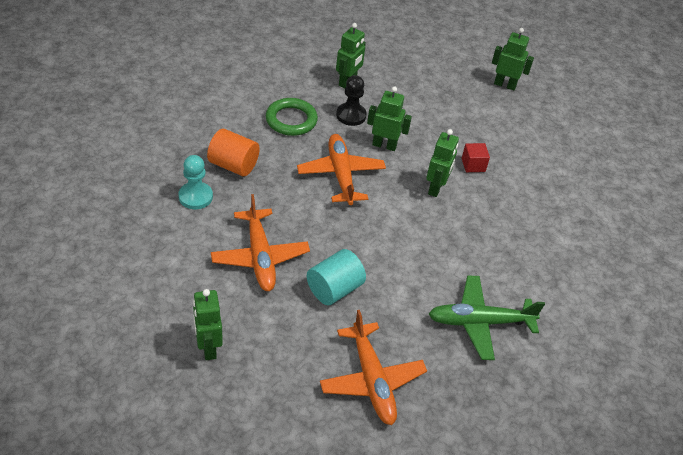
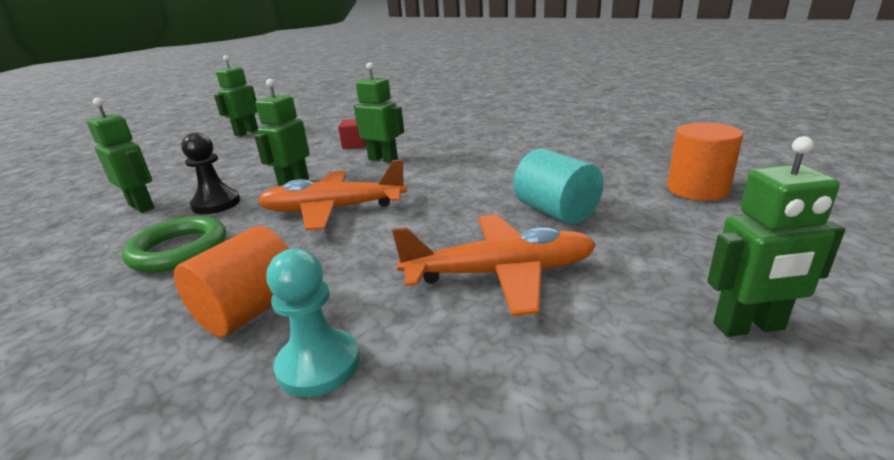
camera: 75 degrees left, 20 degrees down
orange plane [320,310,427,425] -> orange cylinder [667,123,743,201]
green plane [429,276,545,360] -> none

